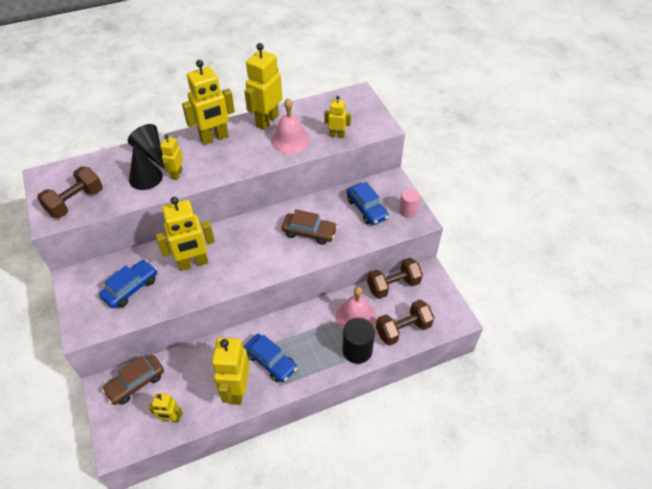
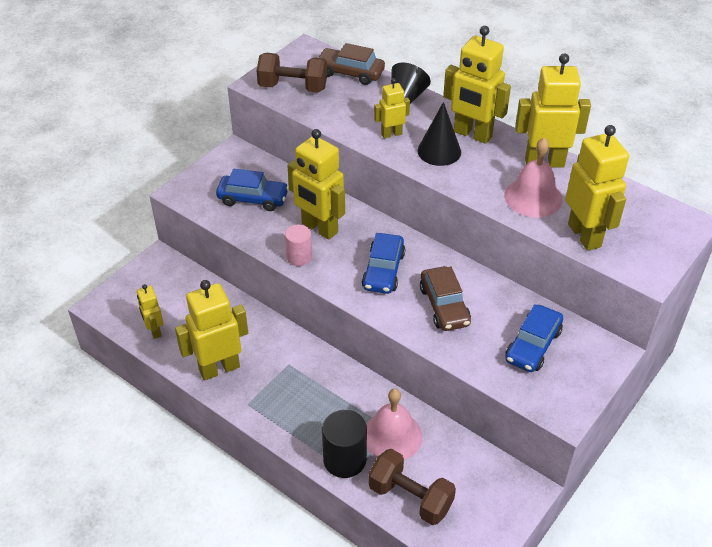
camera: 60 degrees right, 5 degrees down
brown car [102,355,164,405] -> brown car moved to [318,43,385,85]
black cone [129,144,163,190] -> black cone moved to [418,102,461,166]
blue car [244,334,297,382] -> blue car moved to [362,233,405,294]
yellow robot [324,96,351,138] -> yellow robot [565,125,629,251], size x1.84
brown dumbbell [367,258,423,299] -> none
pink cylinder [399,189,420,218] -> pink cylinder moved to [285,225,312,266]

